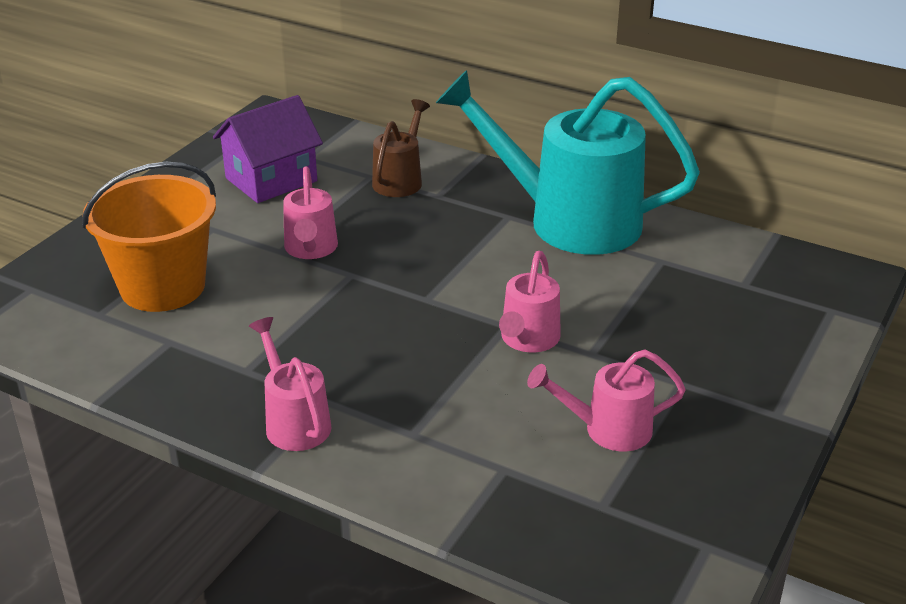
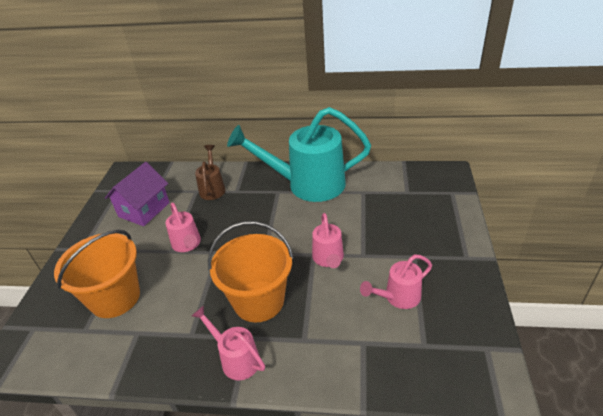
camera: 20 degrees left, 5 degrees up
none -> orange bucket [208,221,293,322]

